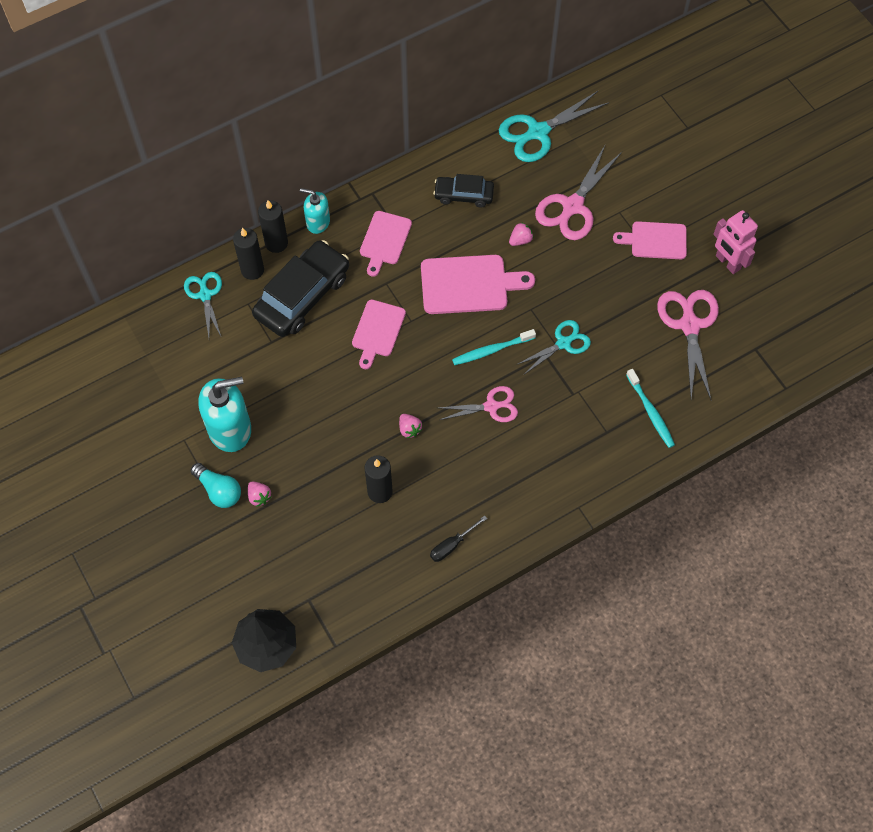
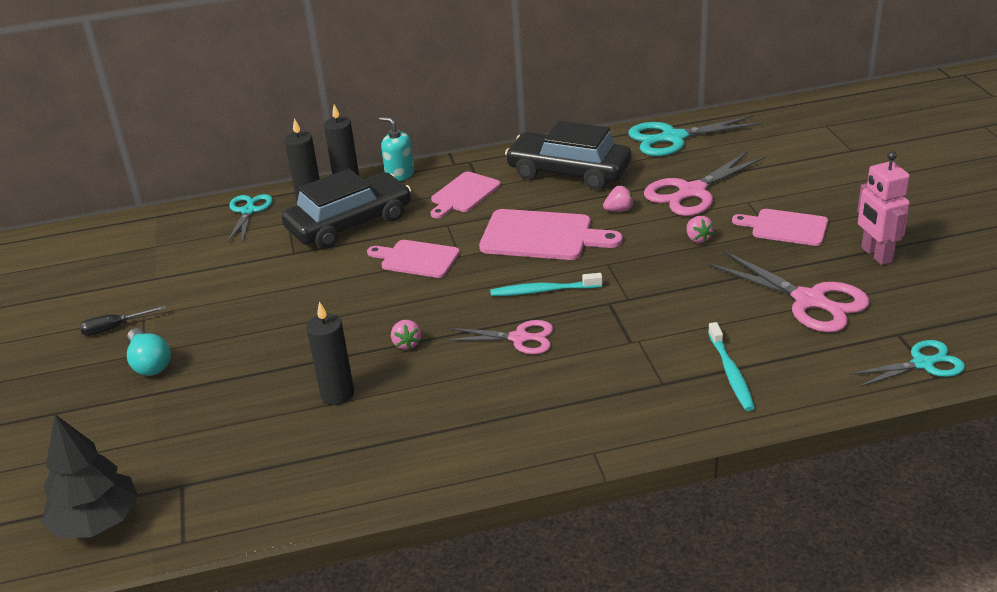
camera: 20 degrees right, 30 degrees down
turquoise soap dispenser [198,377,251,452] -> none
pink strawberry [248,481,272,507] -> pink strawberry moved to [687,216,714,243]
pink cutting board [352,300,406,369] -> pink cutting board turned 75 degrees clockwise [367,240,460,278]
black screwdriver [430,515,487,562] -> black screwdriver moved to [79,305,166,336]
black car [433,174,494,208] -> black car [505,121,631,190], size x1.76
turquoise scissors [516,320,591,374] -> turquoise scissors moved to [849,340,965,387]
pink scissors [657,290,719,401] -> pink scissors turned 120 degrees clockwise [708,251,870,332]

